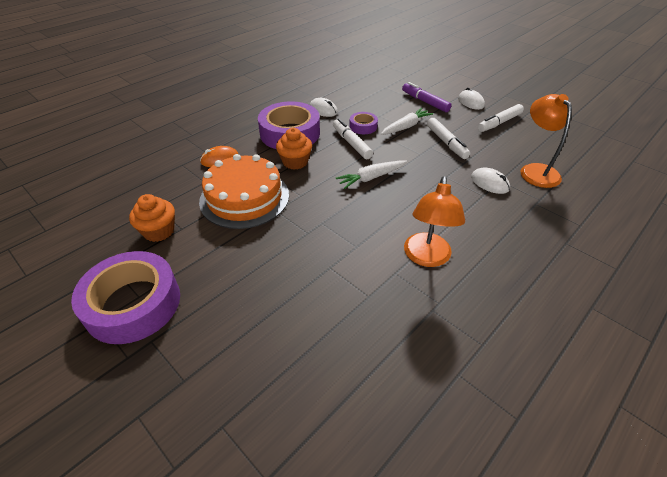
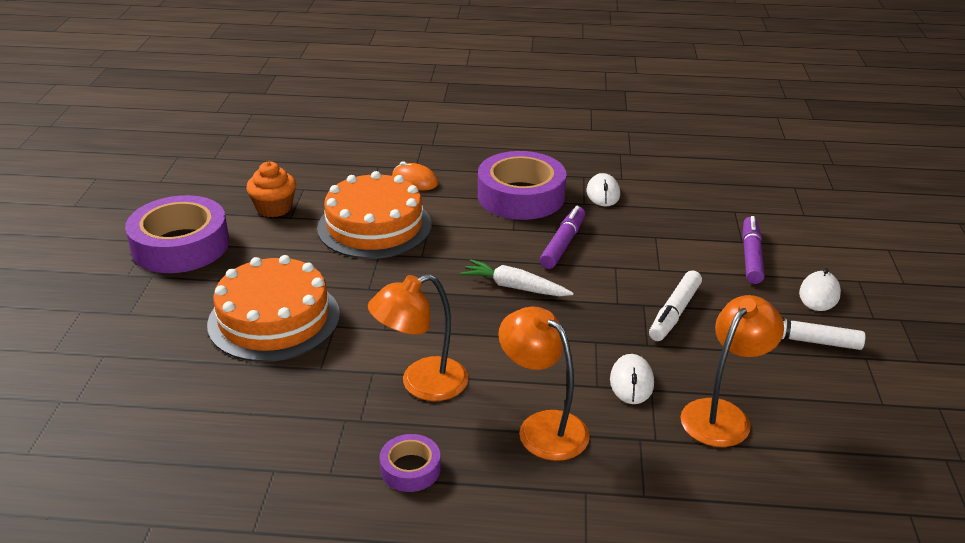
camera: 50 degrees right, 10 degrees down
orange cupcake [276,128,312,170] -> none
white marker [333,118,373,159] -> purple marker [540,206,585,269]
purple tape [349,112,378,134] -> purple tape moved to [380,434,441,492]
white carrot [381,108,433,135] -> none
none -> orange cake [207,255,340,362]
none -> orange lamp [498,307,590,461]

